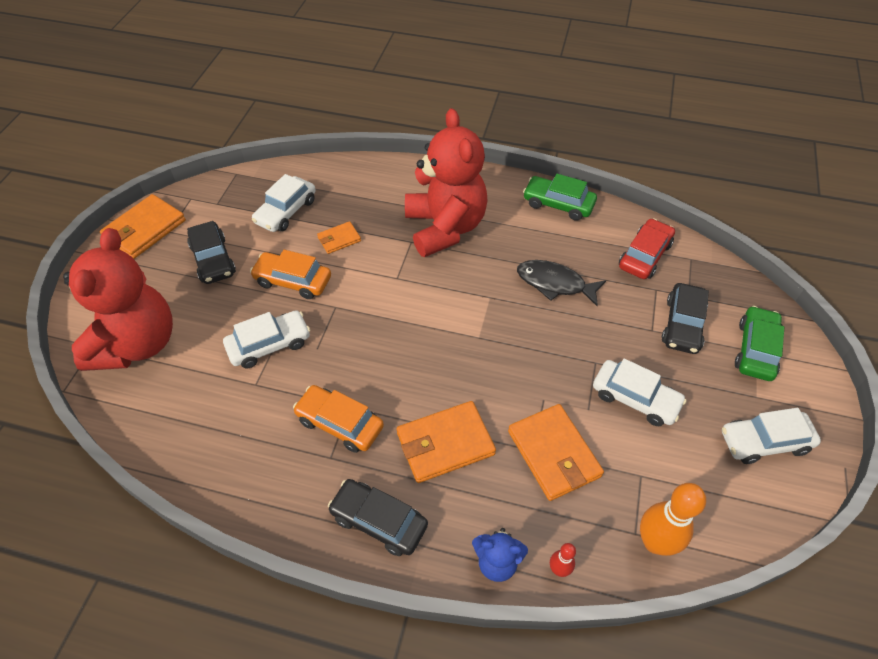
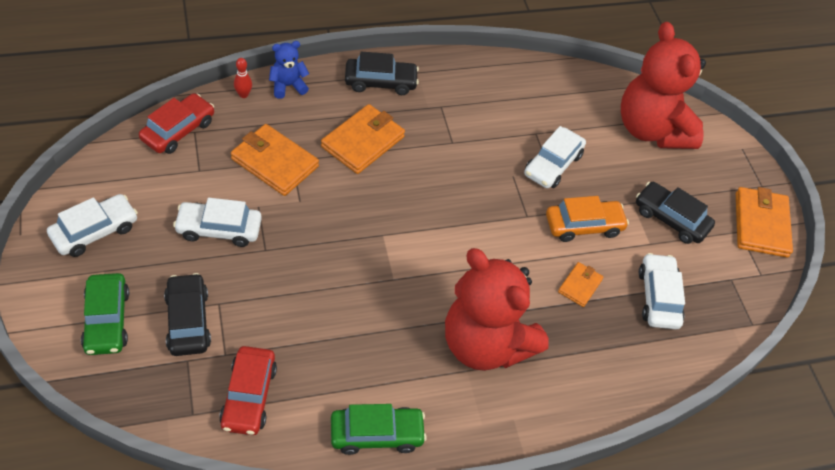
camera: 145 degrees right, 0 degrees up
orange car [293,385,384,453] -> none
black fish [517,260,606,306] -> none
orange bowling pin [640,483,706,556] -> red car [139,93,214,154]

